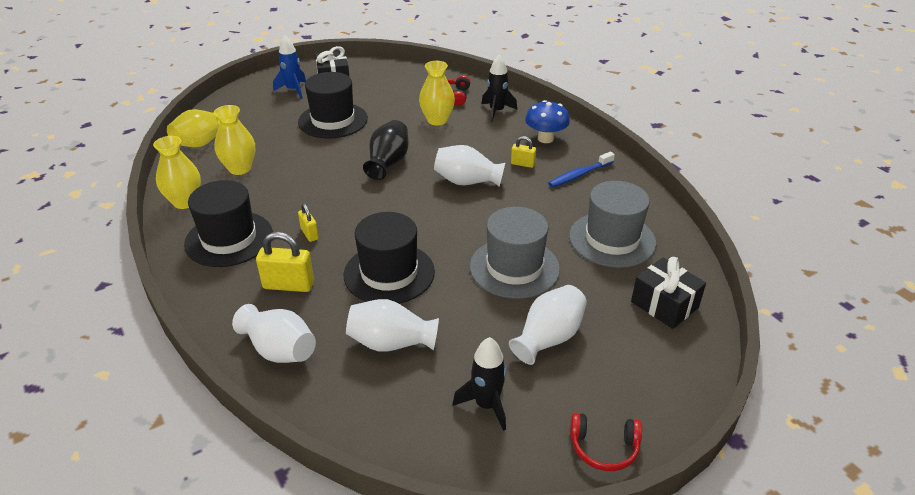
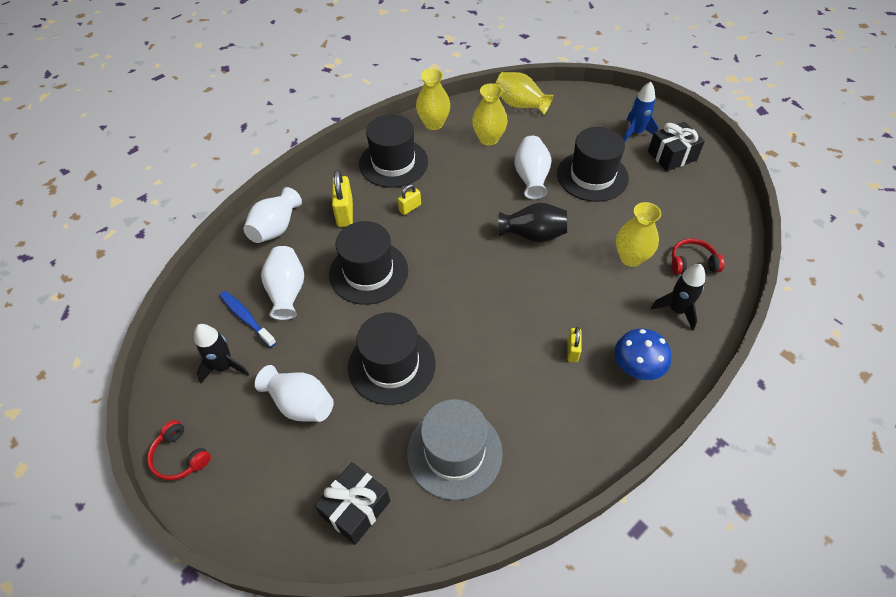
camera: 80 degrees right, 15 degrees up
white vase [434,145,505,187] -> white vase moved to [514,136,551,199]
grey hat [470,207,560,299] -> black hat [348,313,436,405]
blue toothbrush [548,152,615,187] -> blue toothbrush moved to [219,291,276,348]
red headphones [570,413,642,471] -> red headphones turned 45 degrees counterclockwise [147,420,211,481]

